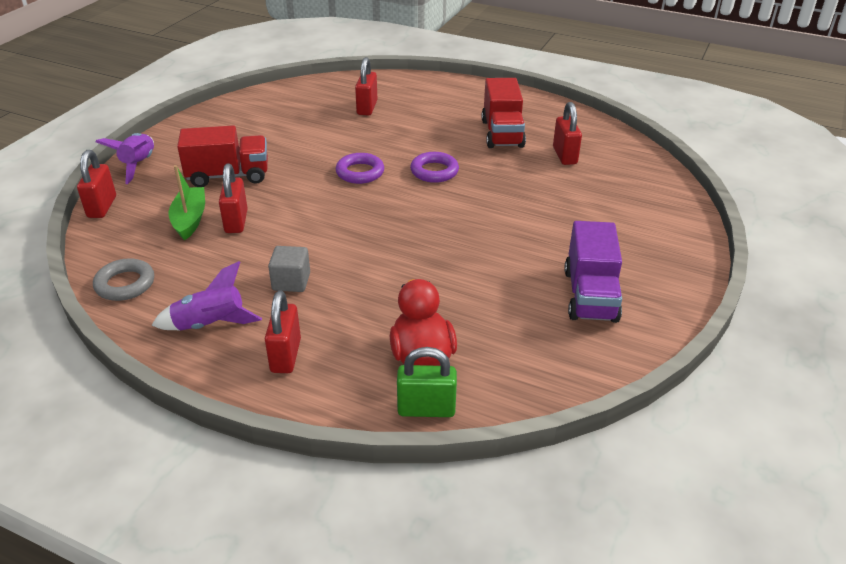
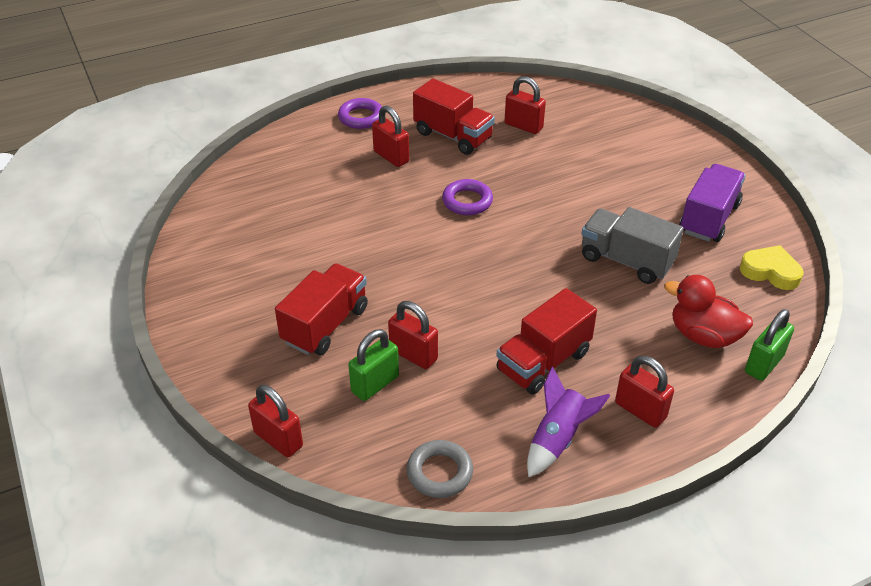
camera: 50 degrees left, 5 degrees up
purple rocket [96,133,154,184] -> none
green boat [168,165,205,241] -> green padlock [348,329,399,401]
grey cube [268,246,310,292] -> red truck [496,288,597,395]
purple ring [336,153,384,184] -> purple ring moved to [338,98,382,129]
red padlock [355,57,377,116] -> red padlock moved to [372,106,409,167]
purple truck [564,221,622,323] -> purple truck turned 105 degrees counterclockwise [679,164,746,242]
none -> grey truck [581,207,684,284]
none -> yellow heart [740,245,803,290]

